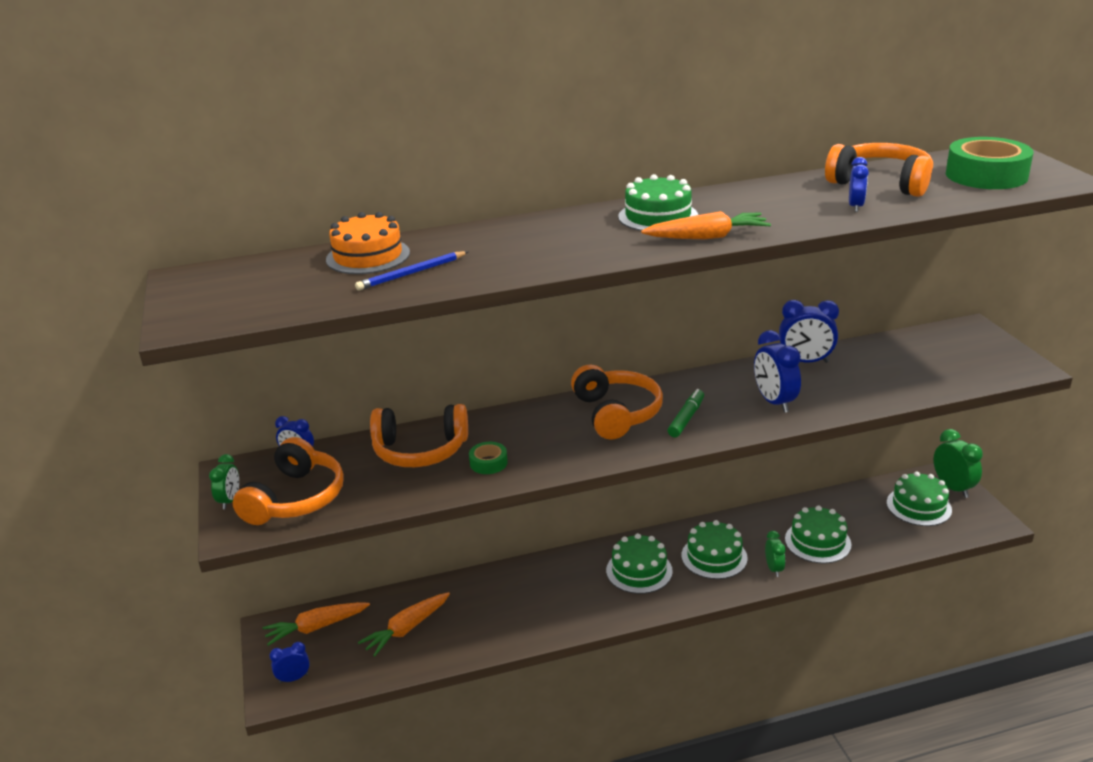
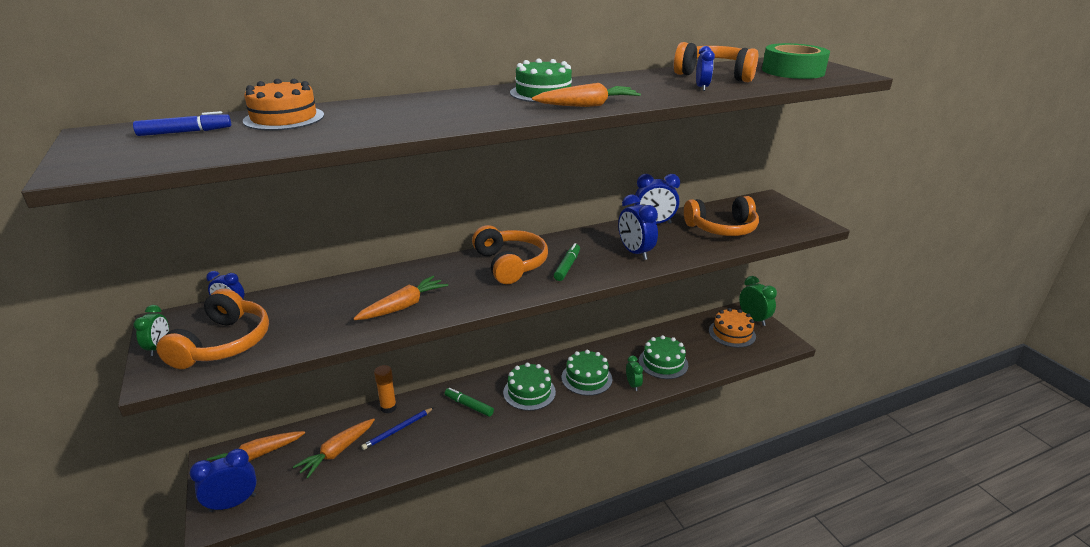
camera: 10 degrees left, 0 degrees up
blue clock [270,642,310,683] -> blue clock [189,449,257,512], size x1.67
blue pencil [355,251,469,291] -> blue pencil moved to [361,408,434,450]
orange headphones [370,404,468,467] -> orange headphones moved to [684,196,759,236]
green tape [469,442,508,474] -> orange carrot [353,275,448,320]
green cake [887,471,952,526] -> orange cake [709,308,756,348]
none -> blue marker [133,111,231,136]
none -> orange glue stick [374,365,397,414]
none -> green marker [445,388,494,417]

